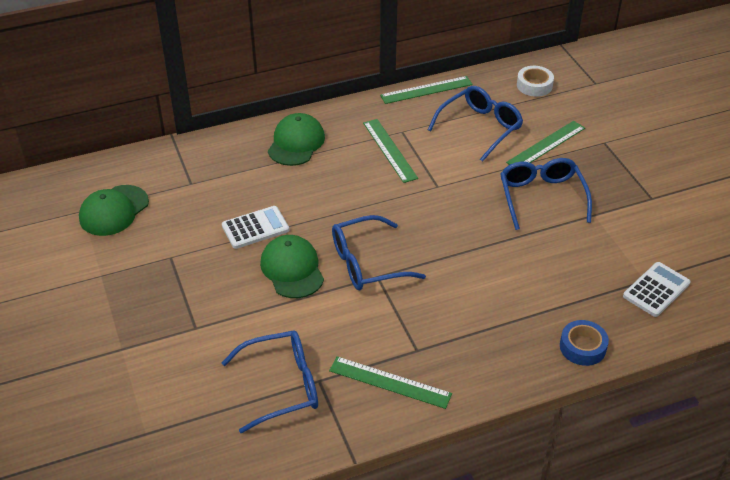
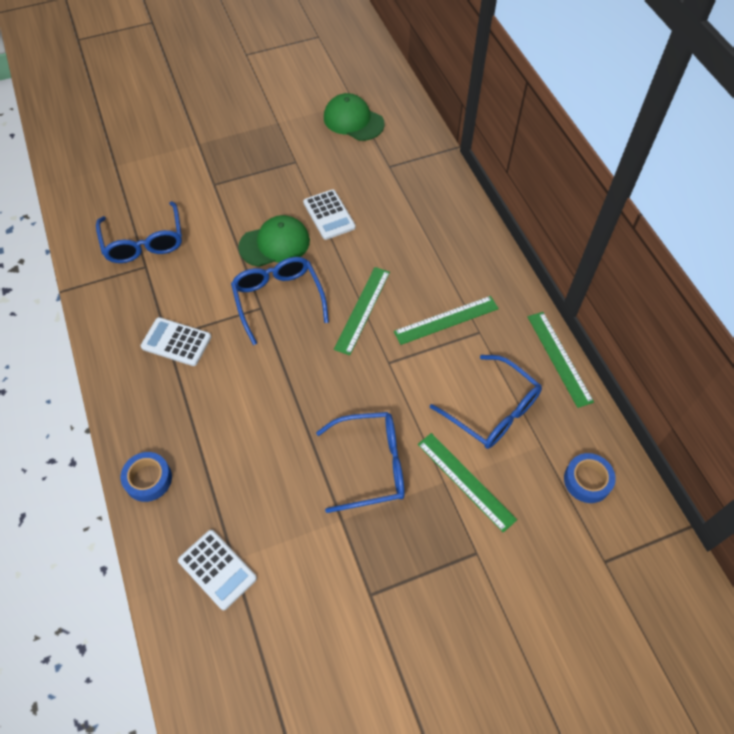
camera: 90 degrees right, 15 degrees up
green cap [268,113,325,166] -> none
green ruler [329,356,452,409] -> green ruler moved to [334,267,390,355]
white tape [517,66,554,97] -> blue tape [564,453,616,503]
none -> white calculator [140,317,211,366]

